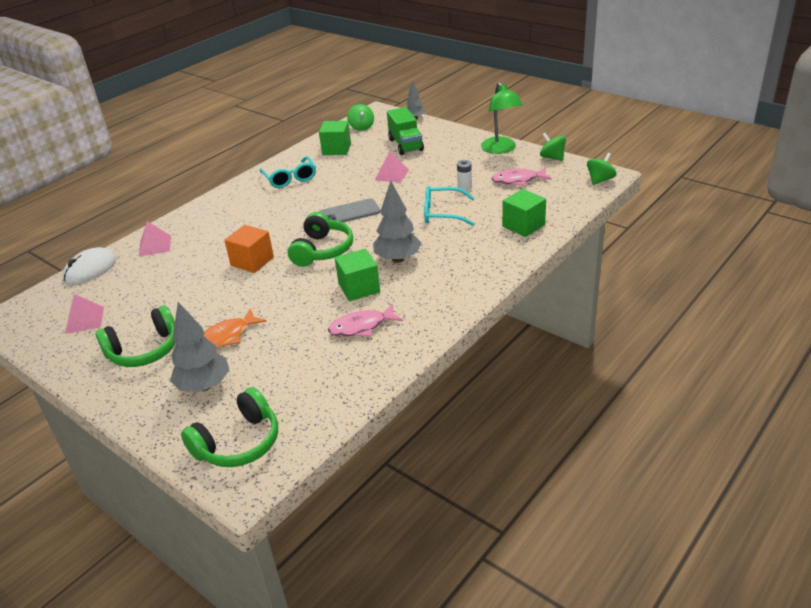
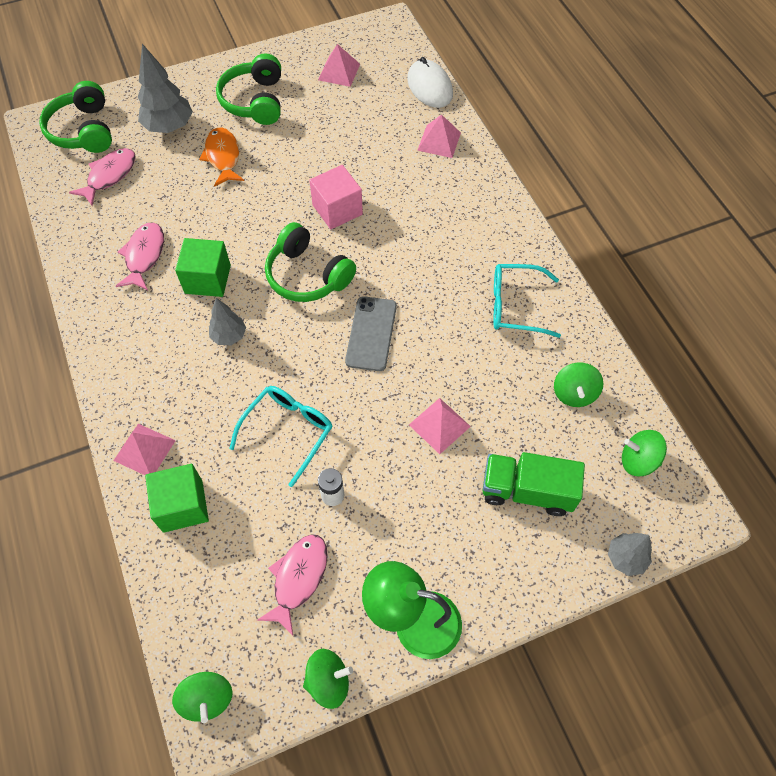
camera: 115 degrees right, 25 degrees up
orange cube [224,225,274,273] -> pink cube [309,165,363,229]
green cube [319,121,351,155] -> green spinning top [554,362,603,407]
grey tree [373,181,421,263] -> grey tree [209,298,246,345], size x0.60
none -> pink fish [69,148,136,206]
none -> pink pyramid [113,424,176,475]

